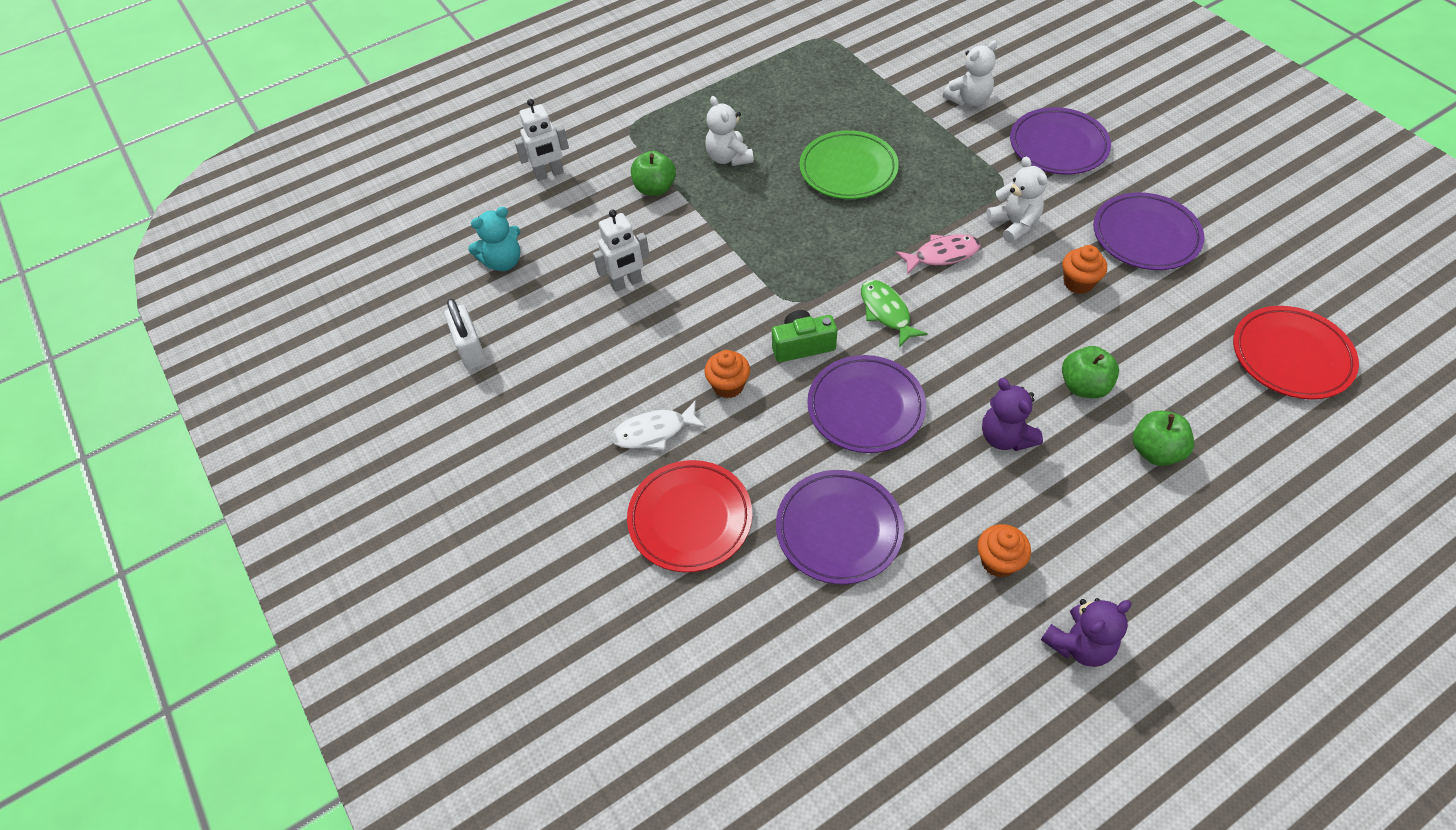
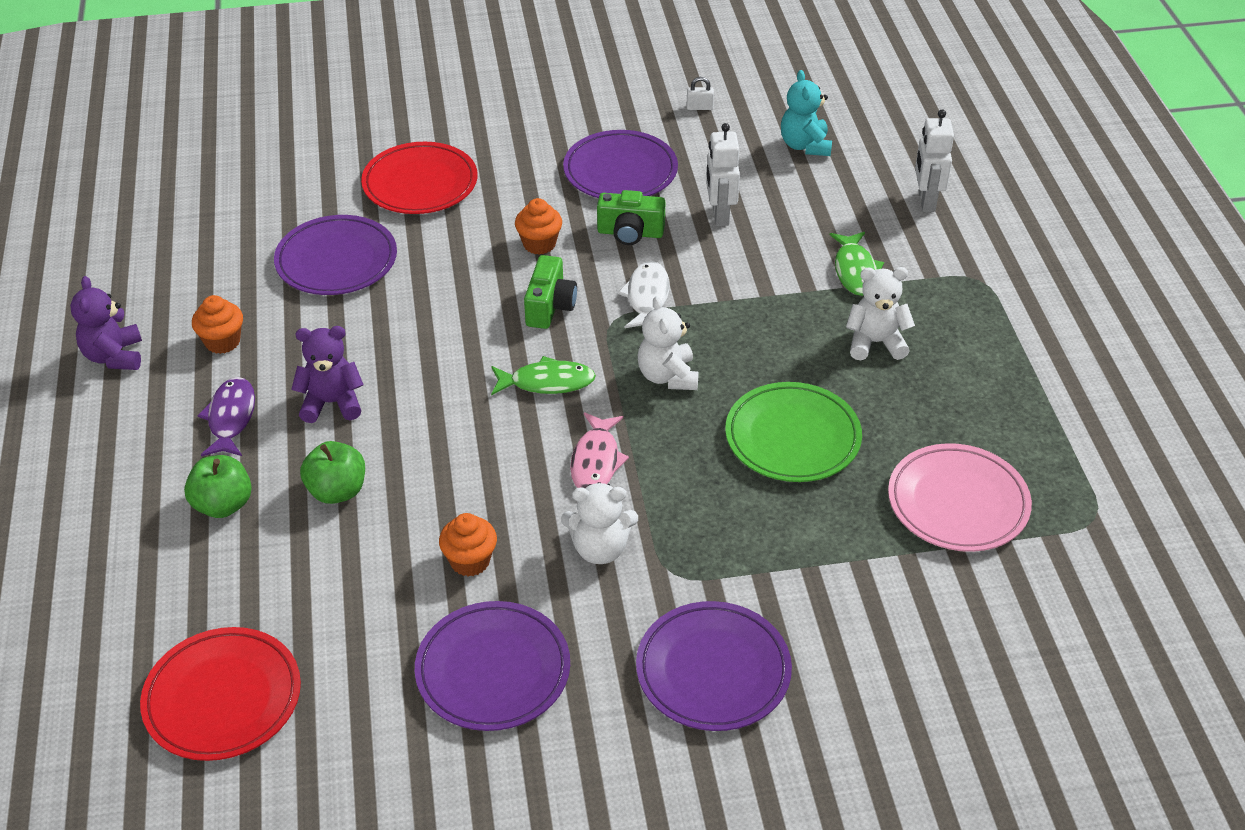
camera: 110 degrees right, 10 degrees down
white padlock [445,299,486,370] -> white padlock [687,77,714,110], size x0.52
white fish [611,400,706,450] -> white fish moved to [618,261,670,328]
green apple [631,151,676,196] -> green fish [830,232,884,296]
purple plate [807,355,926,453] -> purple plate moved to [563,130,678,198]
white teddy bear [943,40,998,106] -> white teddy bear moved to [638,296,699,390]
none -> purple fish [197,377,255,456]
none -> green camera [597,190,665,245]
none -> pink plate [888,443,1032,552]

